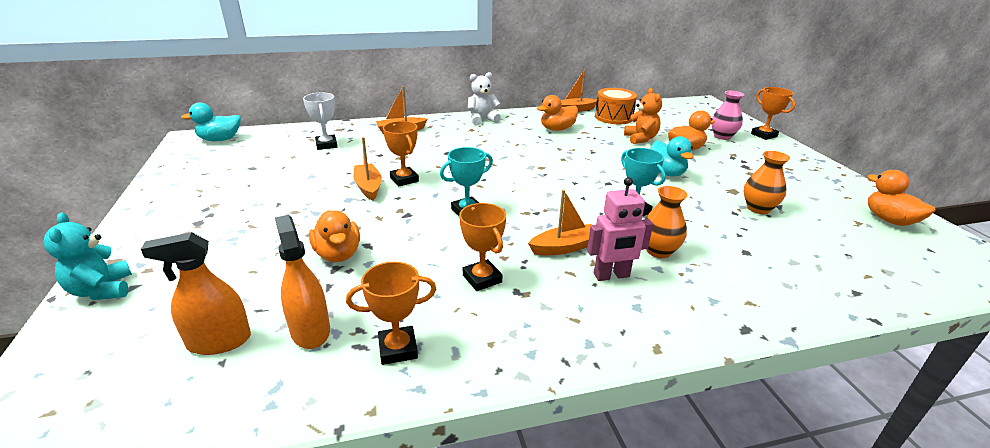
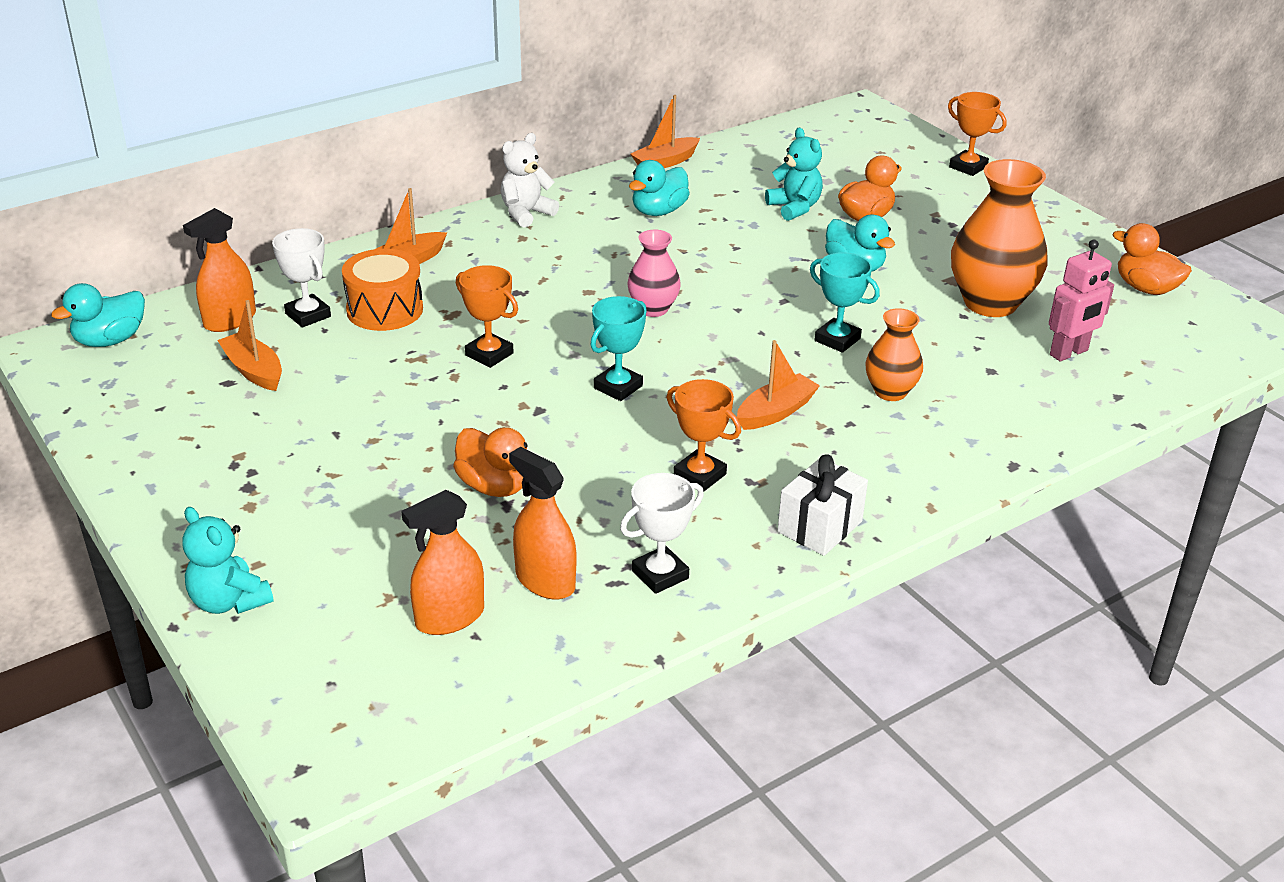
camera: 20 degrees left, 5 degrees up
orange trophy [346,262,436,365] -> white trophy [620,473,704,594]
orange boat [353,137,382,201] -> orange boat moved to [217,300,282,391]
orange duck [537,95,578,131] -> turquoise duck [629,160,690,216]
pink robot [587,177,653,281] -> pink robot moved to [1049,240,1114,361]
orange drum [595,88,637,124] -> orange drum moved to [342,249,423,331]
orange teddy bear [624,88,662,144] -> turquoise teddy bear [765,128,823,221]
pink vase [711,91,745,140] -> pink vase moved to [627,230,681,317]
orange vase [744,151,790,214] -> orange vase [951,159,1048,317], size x1.80
none -> orange spray bottle [183,208,256,332]
none -> white gift [777,454,868,556]

